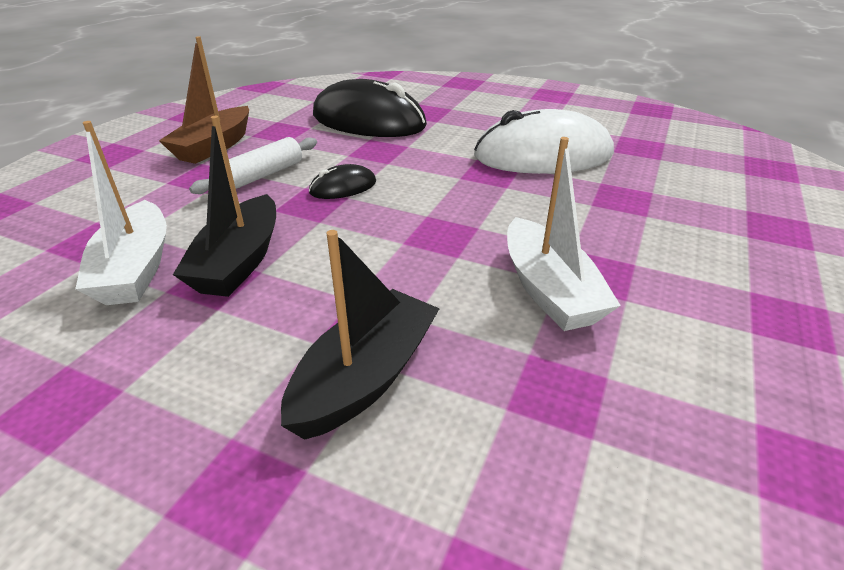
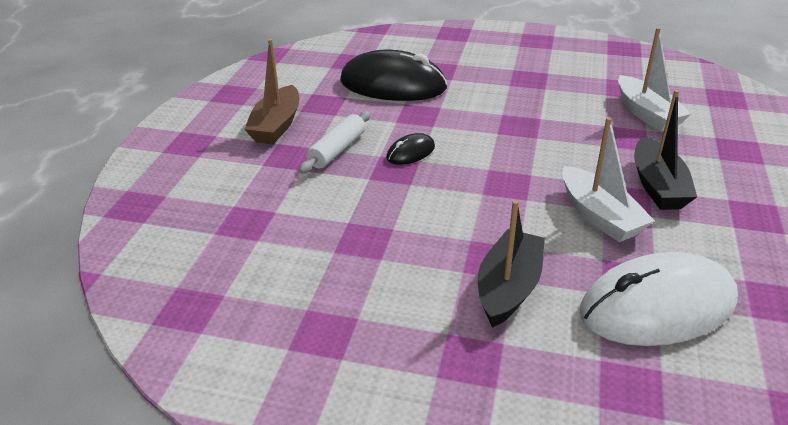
camera: 10 degrees left, 0 degrees up
white boat [75,121,167,305] -> white boat moved to [618,27,691,132]
black boat [173,116,276,297] -> black boat moved to [634,90,697,210]
white mouse [474,109,614,174] -> white mouse moved to [580,252,738,346]

